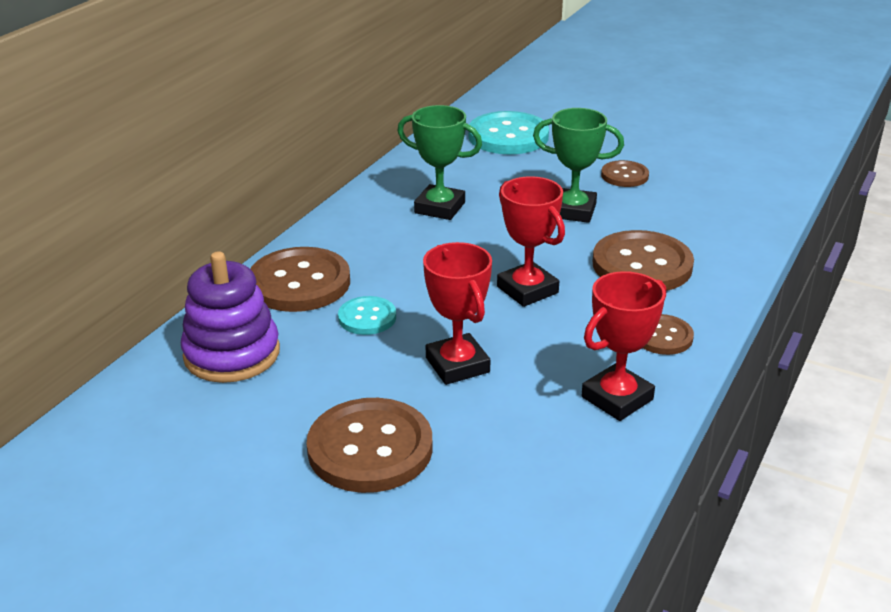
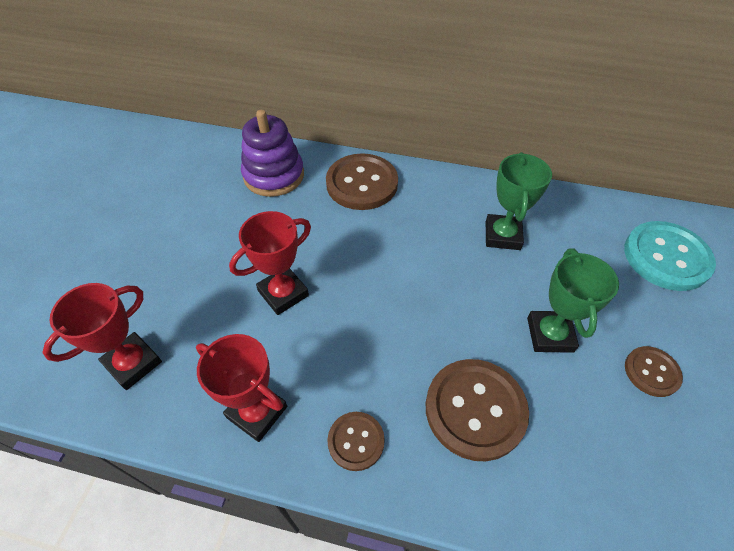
camera: 75 degrees right, 20 degrees up
brown button [306,398,433,493] -> none
turquoise button [338,296,396,335] -> none
red trophy [497,176,565,307] -> red trophy moved to [42,283,162,390]

